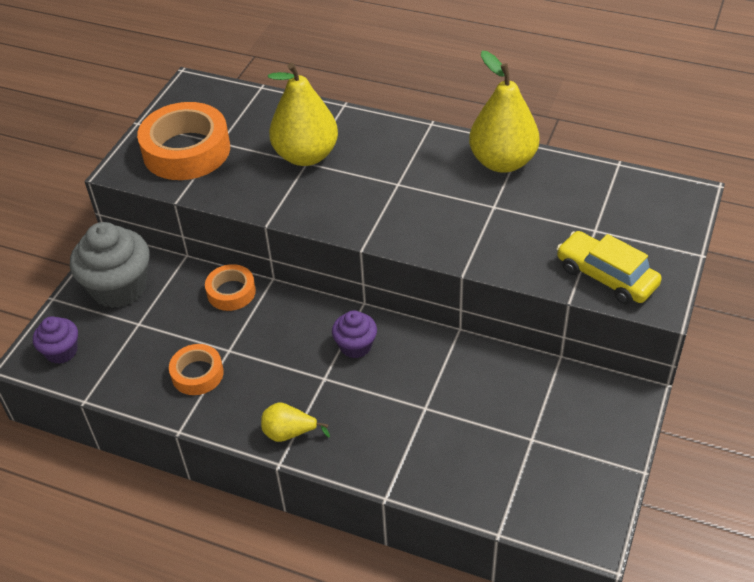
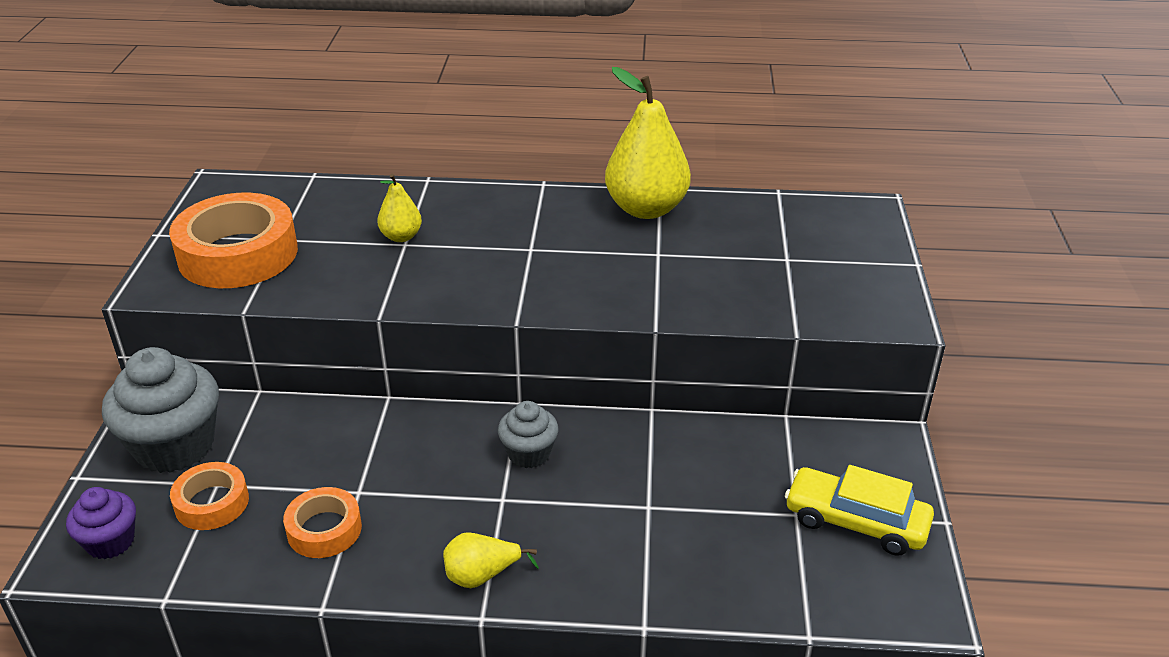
camera: 20 degrees left, 10 degrees down
orange tape [205,264,256,311] -> orange tape moved to [170,462,249,530]
yellow pear [268,63,338,166] -> yellow pear [377,174,422,242], size x0.50
purple cupcake [332,310,377,358] -> grey cupcake [498,401,558,468]
yellow car [556,231,662,305] -> yellow car moved to [785,465,934,556]

